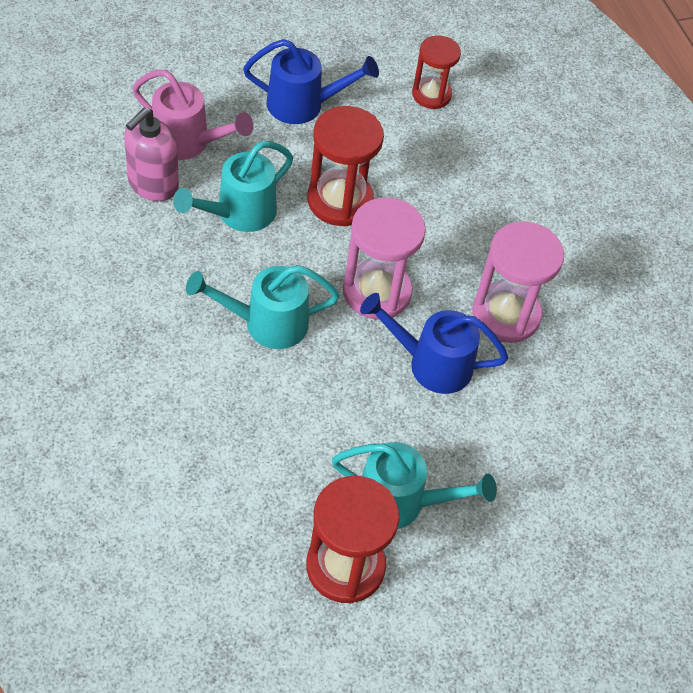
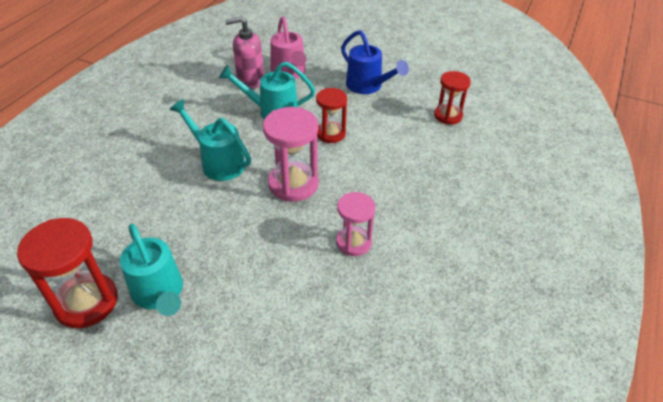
camera: 50 degrees right, 10 degrees down
red hourglass [307,106,384,226] -> red hourglass [316,88,347,143], size x0.64
blue watering can [360,293,508,394] -> none
pink hourglass [472,221,564,343] -> pink hourglass [336,192,375,256], size x0.64

